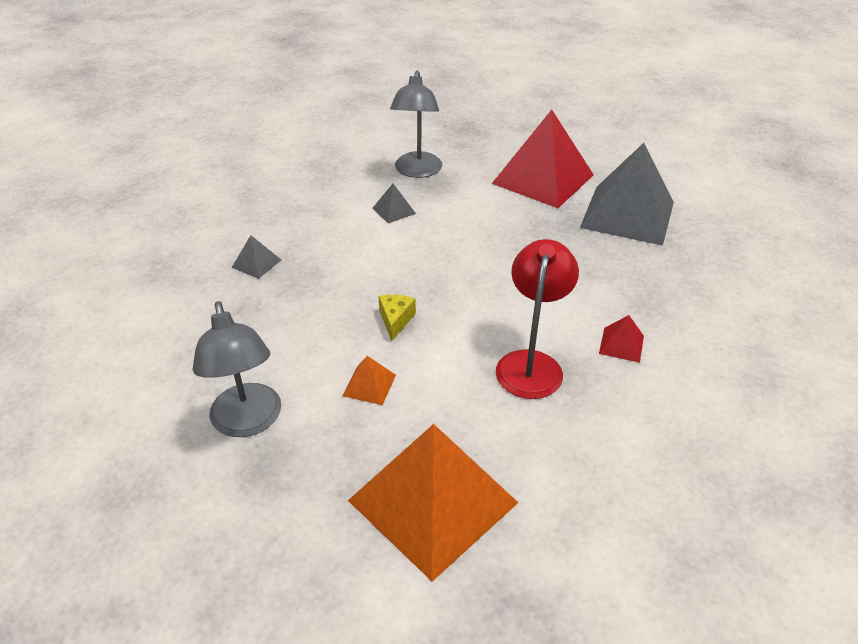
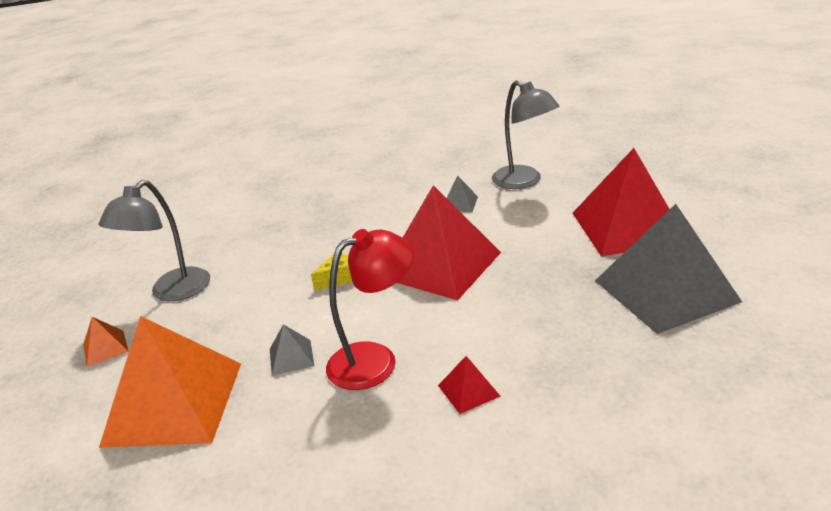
camera: 50 degrees right, 10 degrees down
grey pyramid [231,235,281,279] -> grey pyramid moved to [270,324,315,376]
orange pyramid [342,356,396,405] -> orange pyramid moved to [83,317,129,366]
grey lamp [390,71,442,178] -> grey lamp turned 90 degrees counterclockwise [492,80,560,189]
none -> red pyramid [396,185,501,300]

